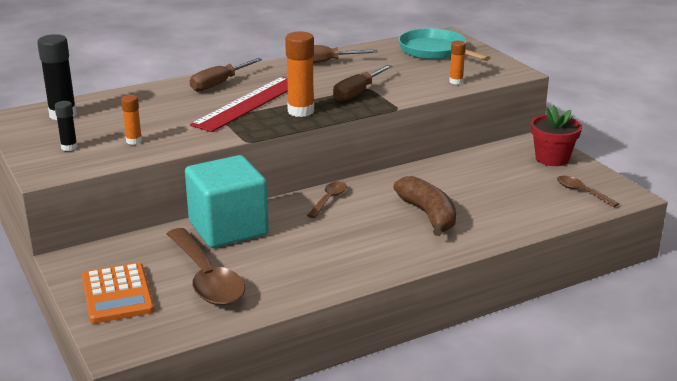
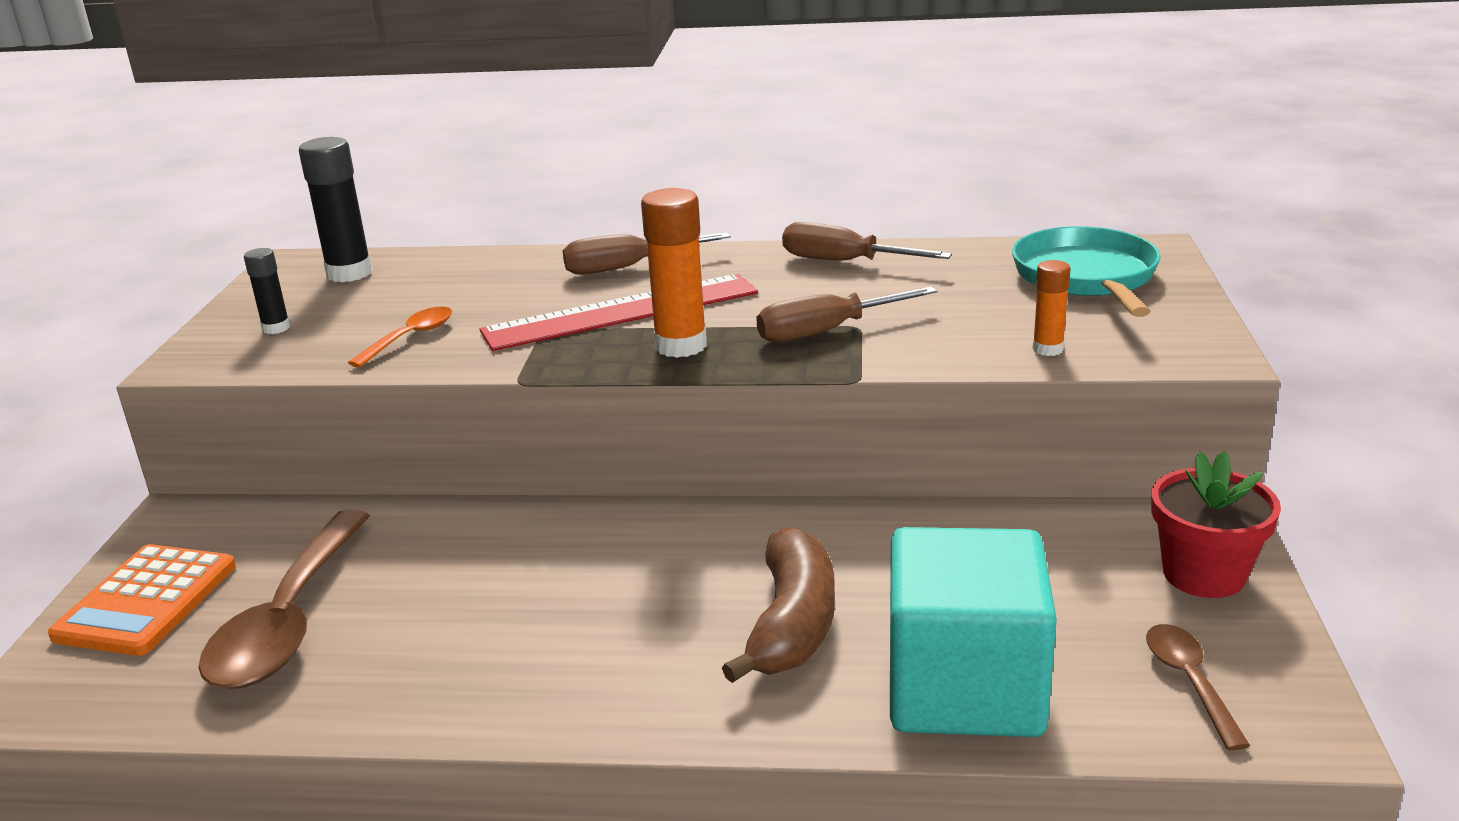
camera: 35 degrees right, 0 degrees up
orange glue stick [121,95,142,145] -> none
turquoise cube [185,155,268,248] -> turquoise cube moved to [890,527,1057,737]
brown spoon [307,181,347,218] -> none
none -> orange spoon [348,307,452,368]

